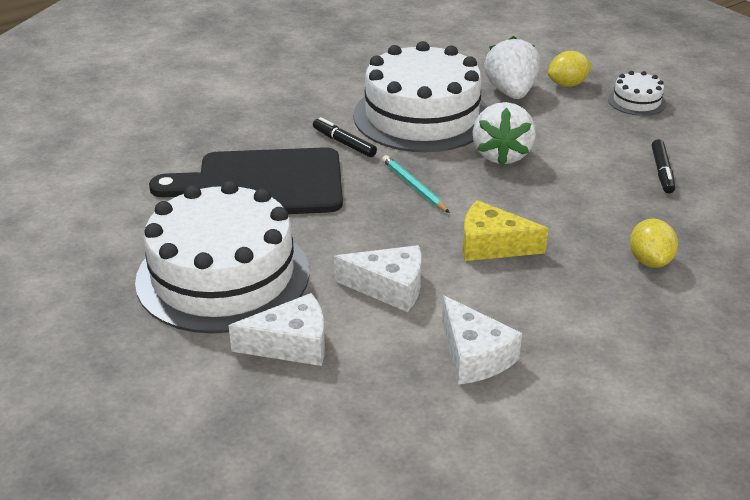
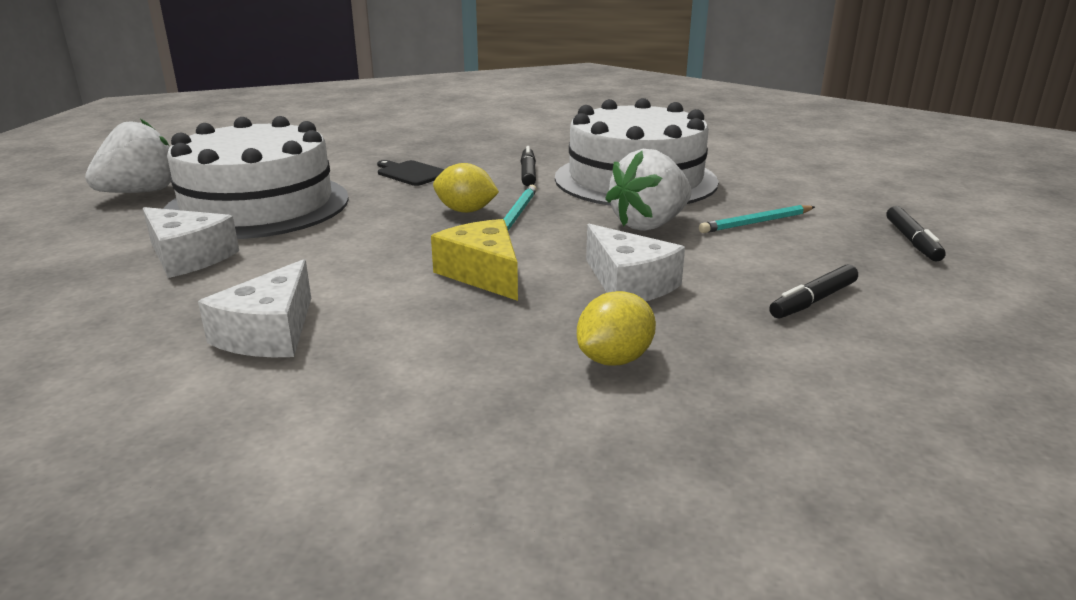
camera: 45 degrees right, 10 degrees down
black cutting board [149,147,343,214] -> black cutting board [377,160,445,186], size x0.42
white cheese [334,245,421,312] -> white cheese moved to [586,224,685,301]
white strawberry [484,36,540,99] -> white strawberry moved to [85,119,171,193]
yellow lemon [548,51,592,87] -> yellow lemon moved to [433,163,499,213]
white cake [608,71,666,116] -> black marker [886,206,946,262]
none -> turquoise pencil [699,205,815,233]

